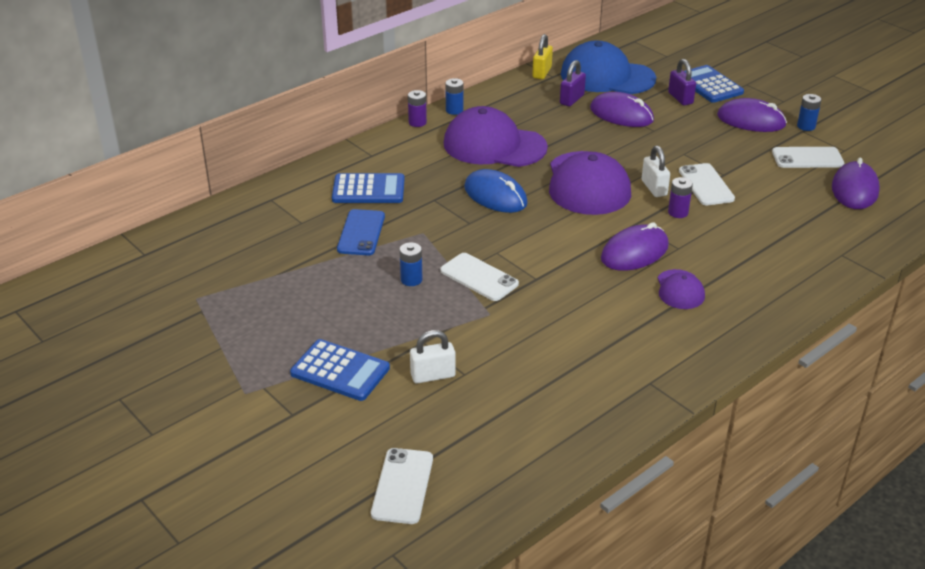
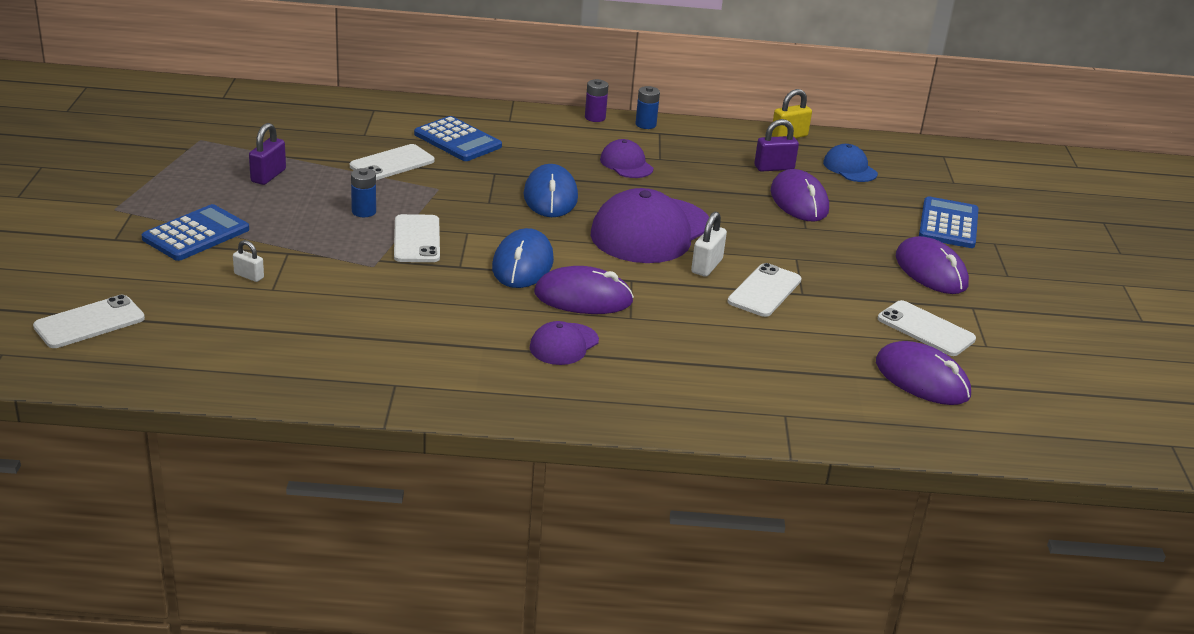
camera: 40 degrees right, 5 degrees down
blue calculator [290,339,390,401] -> blue calculator turned 120 degrees counterclockwise [142,204,249,261]
blue phone [337,209,385,255] -> white phone [350,144,434,180]
white padlock [410,330,456,383] -> white padlock [233,240,264,282], size x0.64
purple cap [444,106,548,167] -> purple cap [600,139,653,178], size x0.49
blue cap [561,41,656,94] -> blue cap [823,144,878,182], size x0.49
purple padlock [668,59,696,105] -> purple padlock moved to [249,123,286,185]
purple battery [668,177,693,218] -> none
blue battery [797,94,821,131] -> none
purple mouse [832,158,880,209] -> purple mouse turned 75 degrees clockwise [876,341,971,405]
none -> blue mouse [492,228,554,288]

